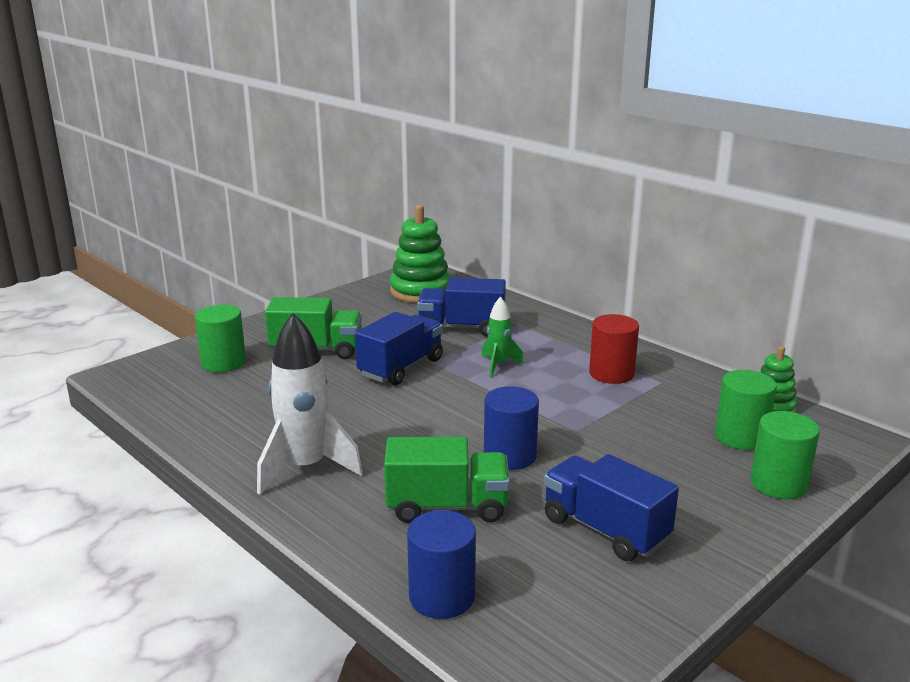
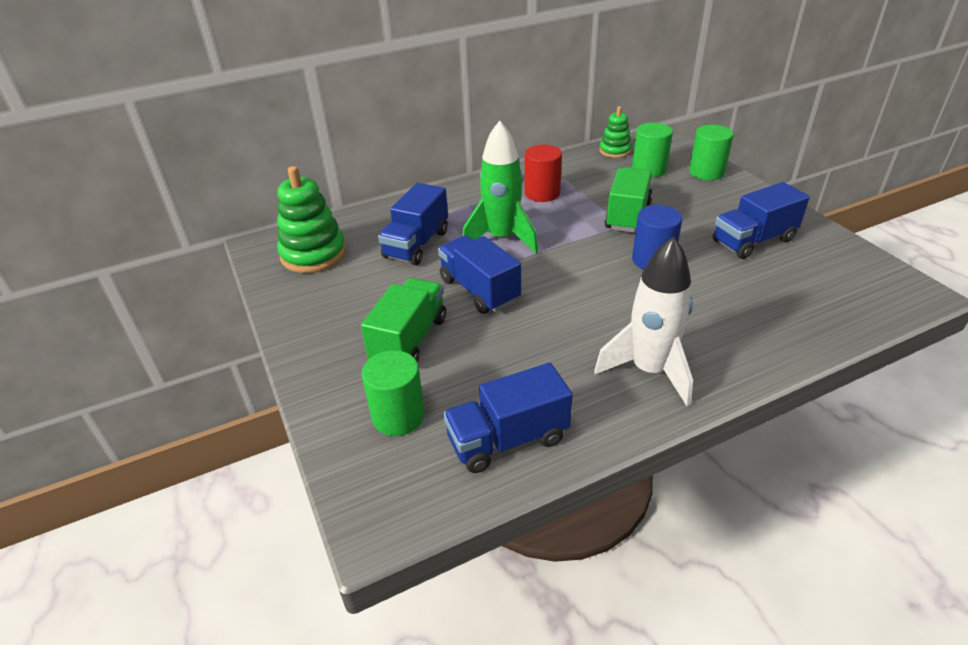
camera: 70 degrees left, 15 degrees up
green truck [384,437,510,523] -> green truck moved to [604,167,653,233]
blue cylinder [407,510,476,619] -> none
green rocket [481,297,524,377] -> green rocket [463,120,538,253], size x1.87
none -> blue truck [443,363,573,473]

